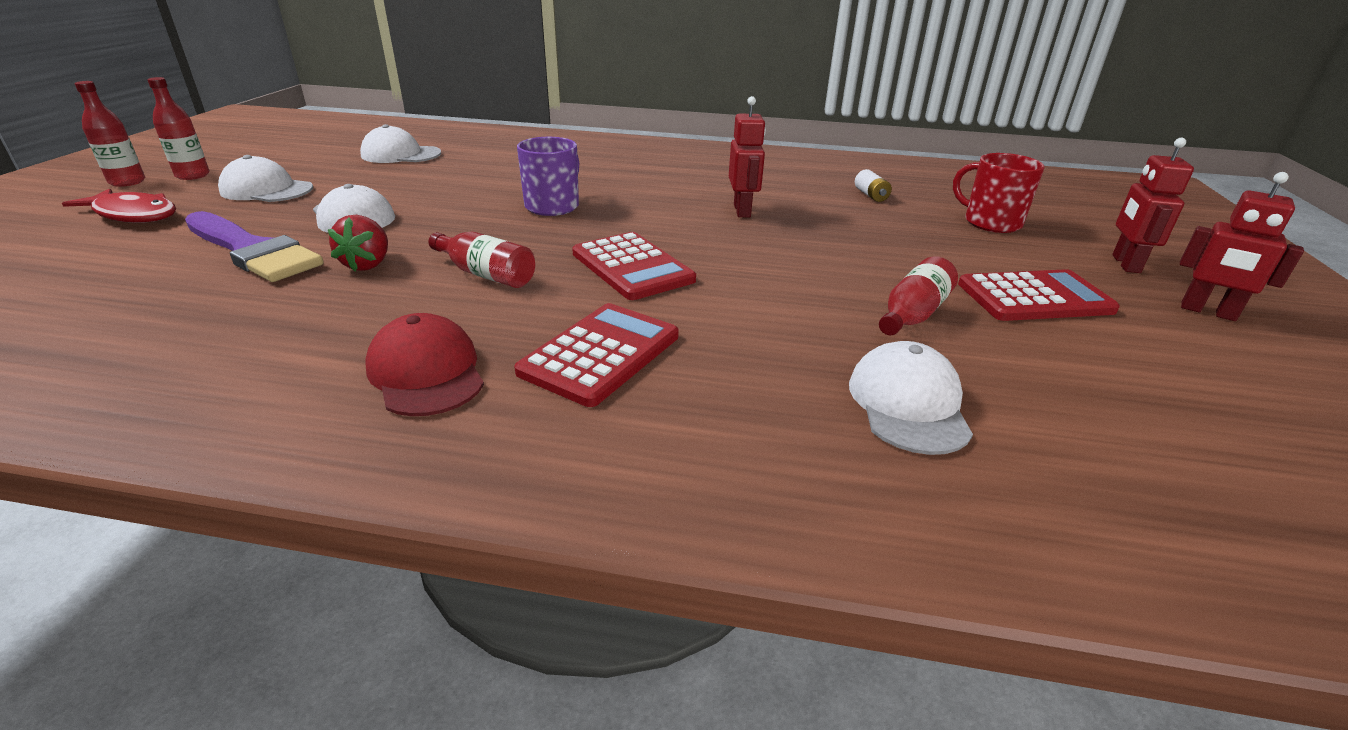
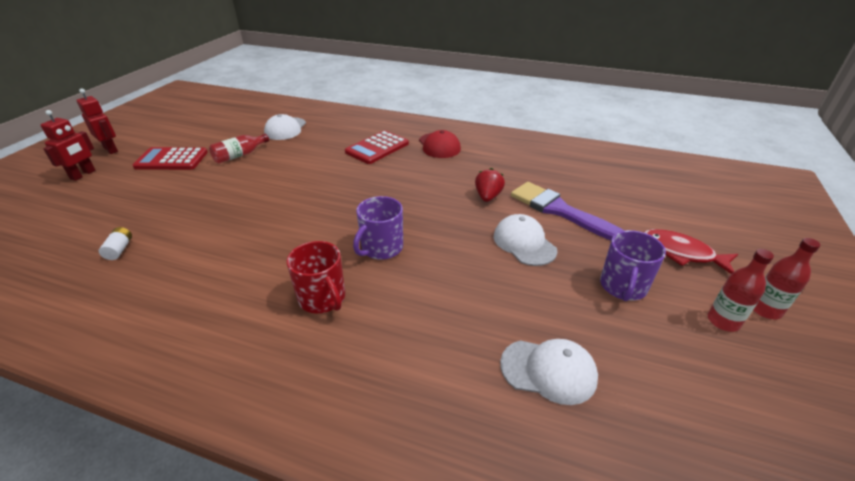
camera: 170 degrees left, 5 degrees up
white cap [218,155,313,202] -> purple mug [600,230,666,301]
red bottle [429,232,535,288] -> none
red calculator [572,232,696,300] -> none
red robot [729,96,766,217] -> none
red mug [953,153,1045,233] -> red mug moved to [287,241,345,313]

